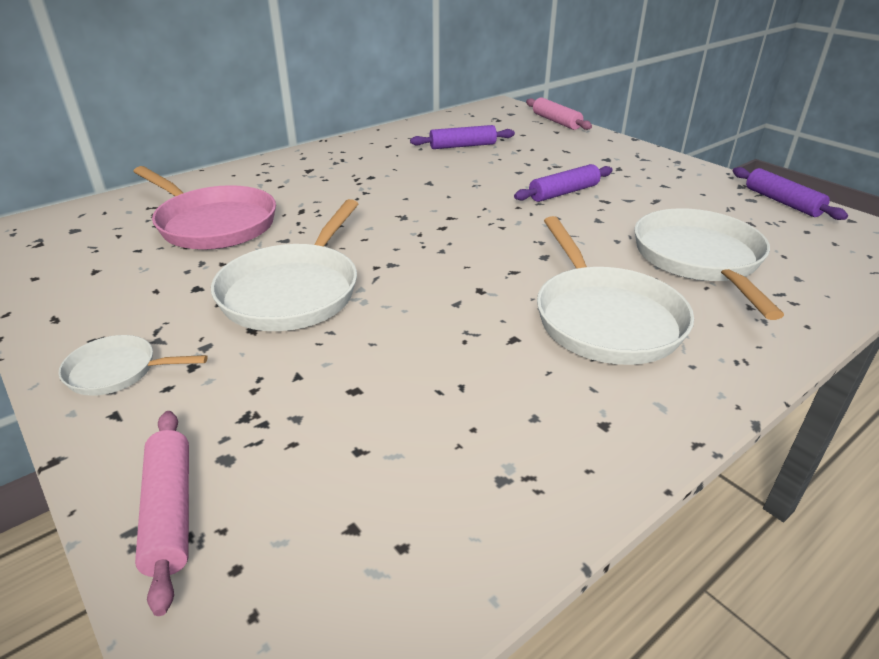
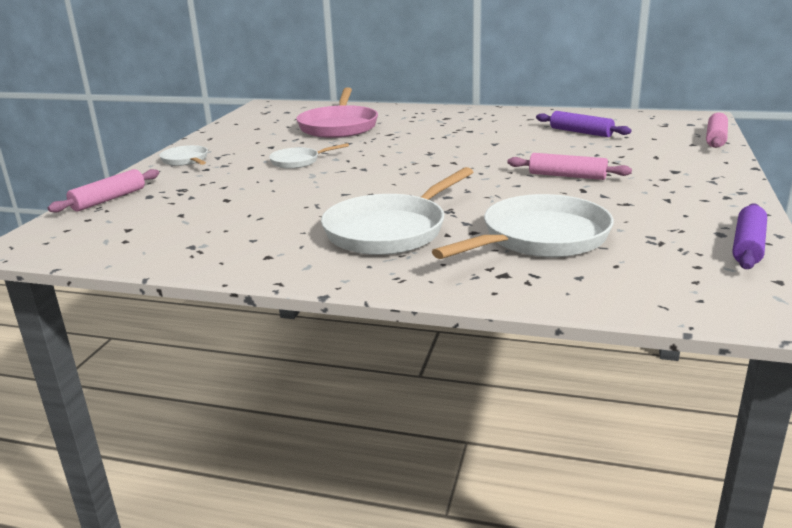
camera: 55 degrees right, 10 degrees down
white pan [211,199,358,331] -> white pan [269,143,349,169], size x0.52
purple rolling pin [514,164,613,202] -> pink rolling pin [508,153,632,180]

